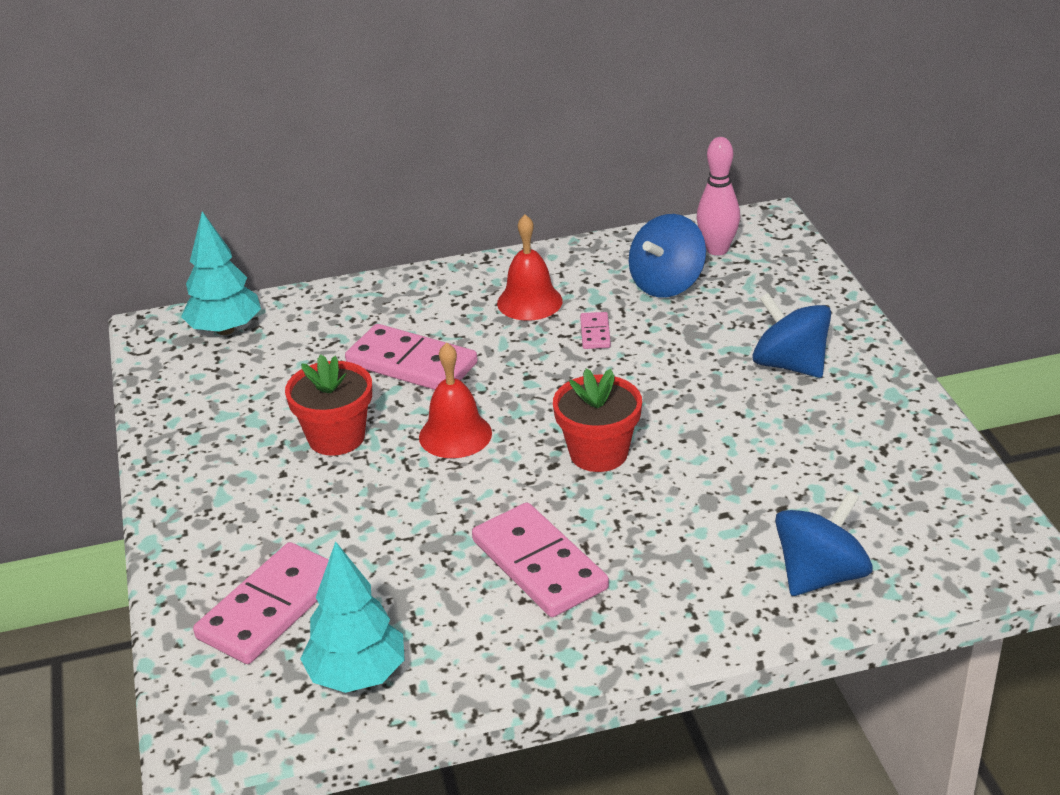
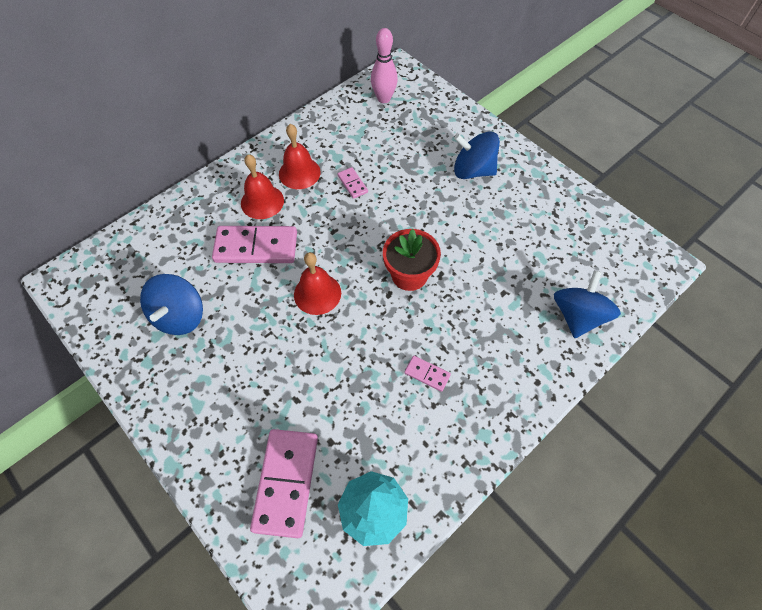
camera: 30 degrees left, 25 degrees up
turquoise tree [181,211,261,335] -> none
red flower pot [285,354,372,456] -> none
pink domino [472,503,609,617] -> pink domino [404,356,451,392], size x0.47
blue spinning top [629,214,706,298] -> blue spinning top moved to [140,274,203,335]
none -> red bell [241,154,284,219]

